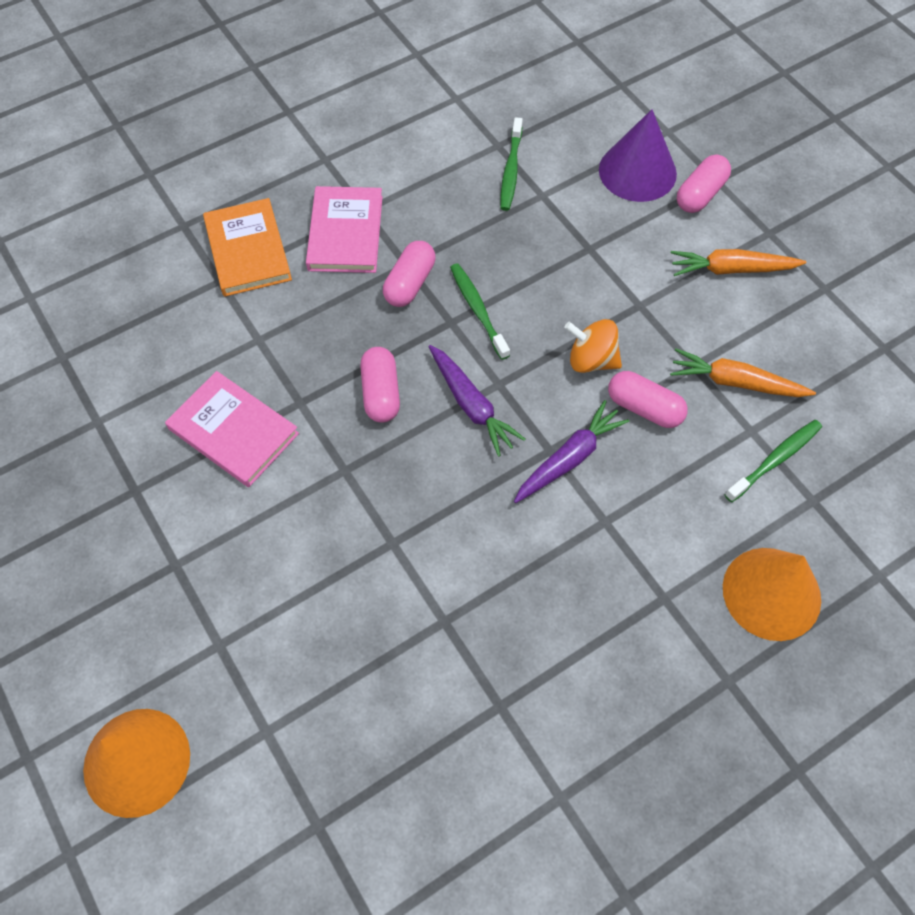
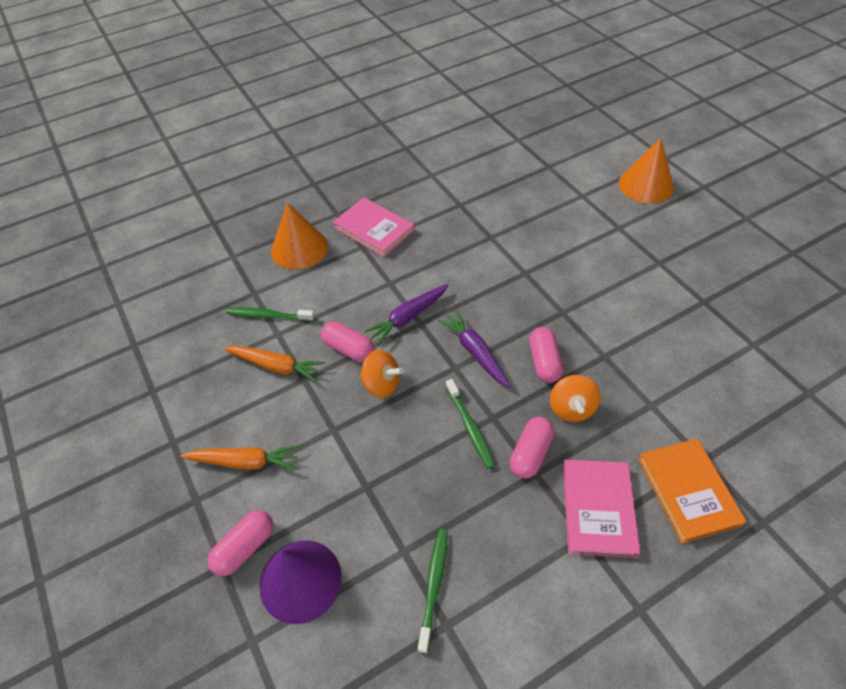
camera: 175 degrees left, 10 degrees down
pink book [165,371,299,487] -> pink book moved to [333,197,415,257]
green toothbrush [724,420,822,502] -> green toothbrush turned 45 degrees clockwise [227,307,315,322]
none -> orange spinning top [550,375,601,422]

